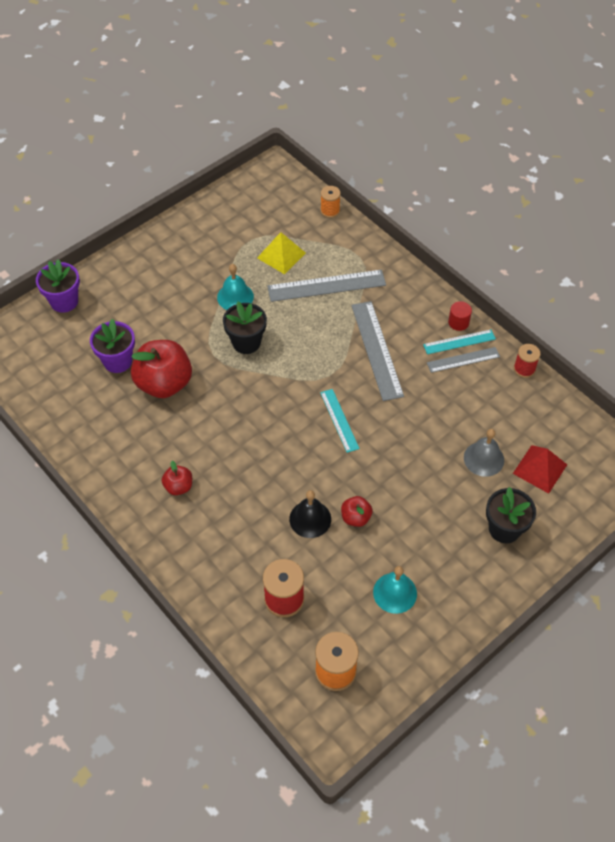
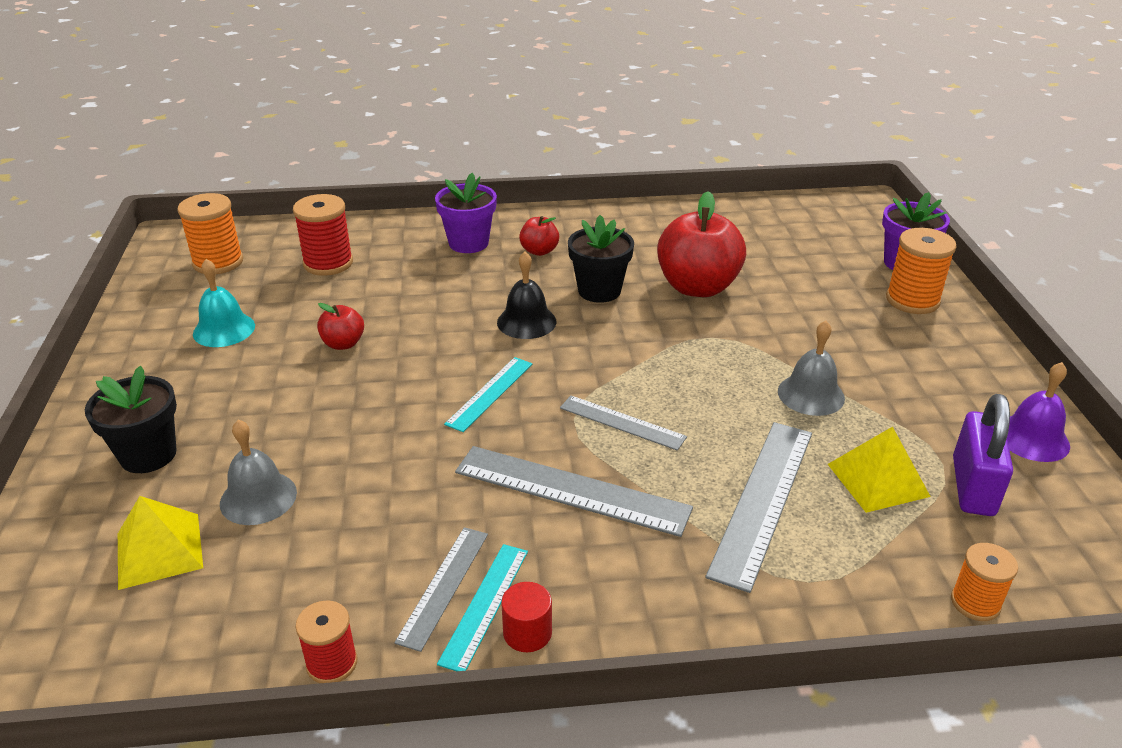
camera: 125 degrees right, 20 degrees down
purple flower pot [90,319,135,373] -> purple flower pot moved to [435,173,497,253]
turquoise bell [217,264,254,310] -> grey bell [778,320,845,416]
black flower pot [223,302,267,354] -> black flower pot moved to [568,215,634,303]
black bell [289,490,331,538] -> black bell moved to [497,252,556,339]
turquoise ruler [320,389,360,453] -> turquoise ruler turned 75 degrees counterclockwise [444,357,532,432]
red pyramid [513,445,567,494] -> yellow pyramid [118,496,203,590]
none -> grey ruler [560,396,687,451]
none -> orange spool [886,228,957,314]
none -> purple padlock [953,394,1013,516]
none -> purple bell [1007,362,1070,462]

